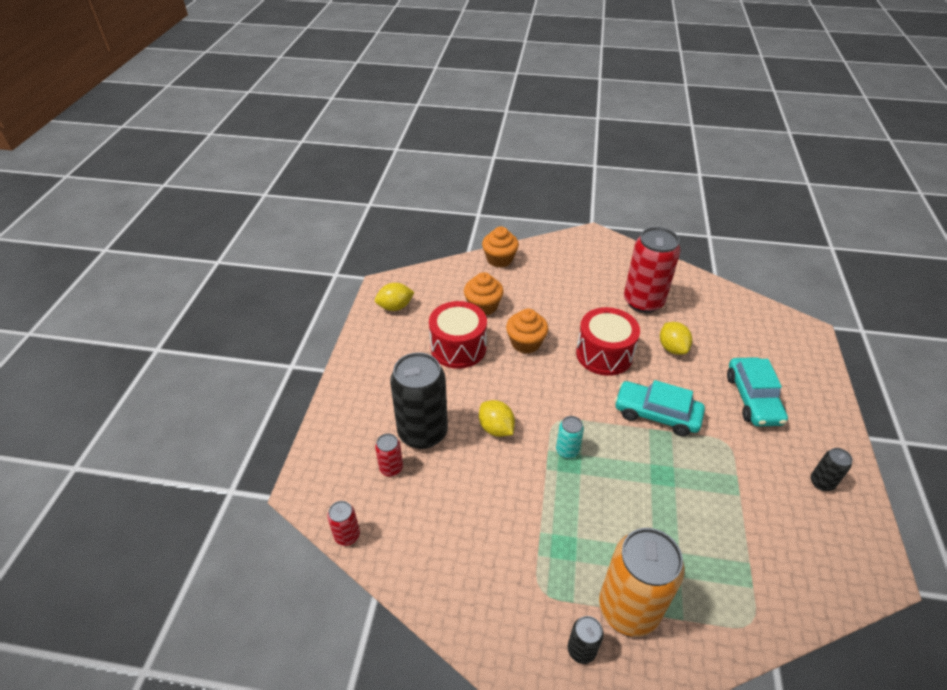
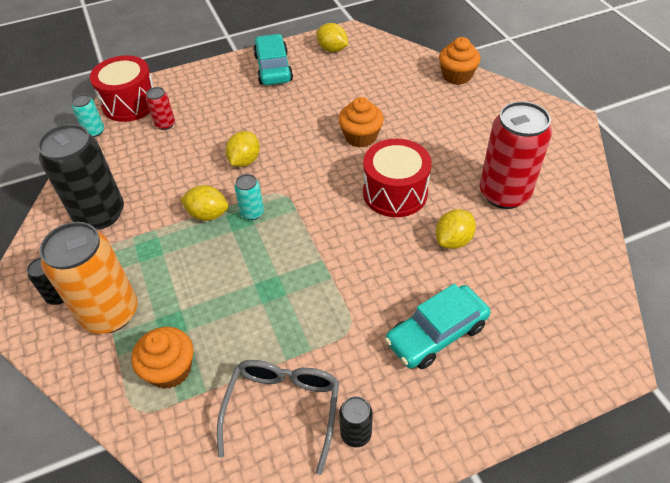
camera: 60 degrees right, 5 degrees up
red can [327,501,360,546] -> turquoise can [71,94,104,137]
black can [390,352,448,449] -> black can moved to [38,124,124,230]
red drum [429,301,487,369] -> red drum moved to [90,55,153,122]
orange cupcake [464,272,504,315] -> orange cupcake moved to [132,327,193,389]
turquoise car [614,380,705,436] -> turquoise car moved to [253,34,293,85]
none -> yellow lemon [180,185,228,221]
none -> grey glasses [217,360,339,475]

